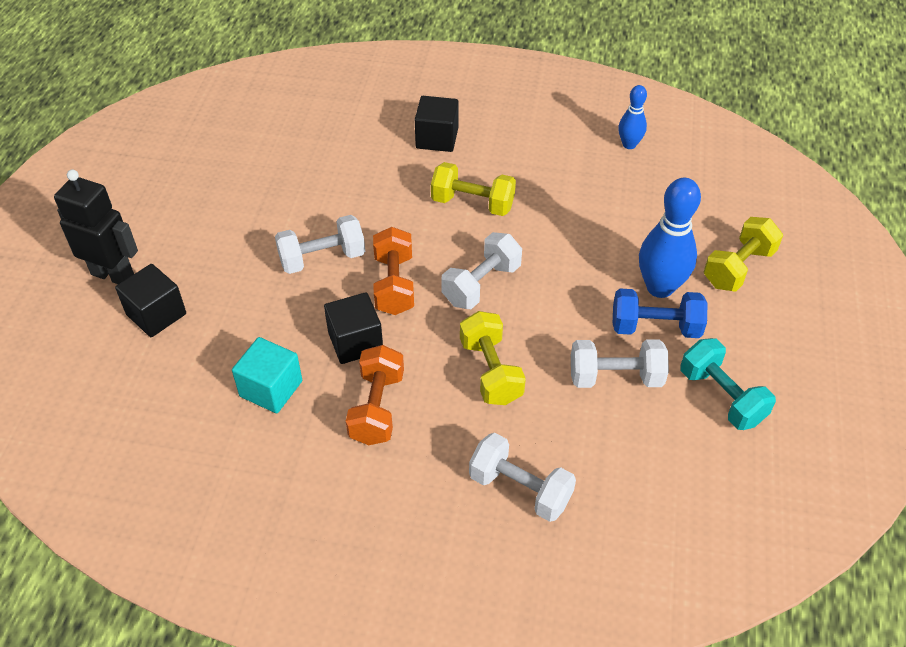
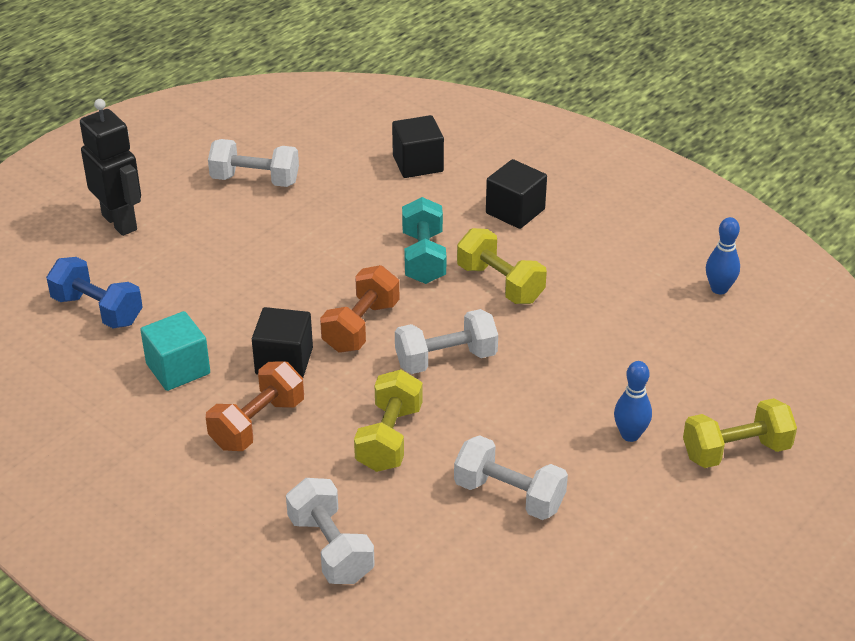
camera: 30 degrees right, 10 degrees down
black cube [115,264,186,337] -> black cube moved to [392,115,444,178]
white dumbbell [275,215,365,274] -> white dumbbell moved to [208,139,299,187]
blue dumbbell [613,289,708,338] -> blue dumbbell moved to [46,257,143,328]
blue bowling pin [639,178,701,298] -> blue bowling pin [614,361,652,442], size x0.57
turquoise dumbbell [680,338,776,430] -> turquoise dumbbell moved to [402,197,446,284]

